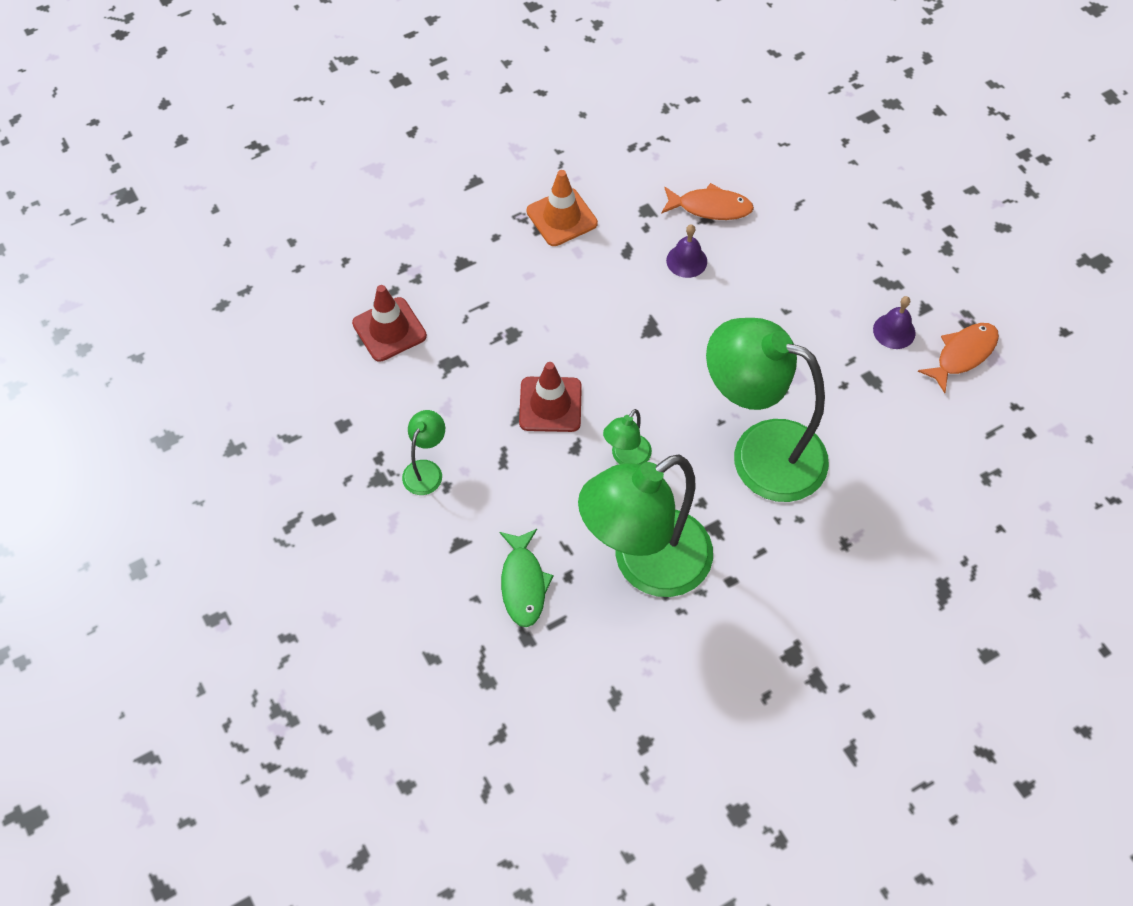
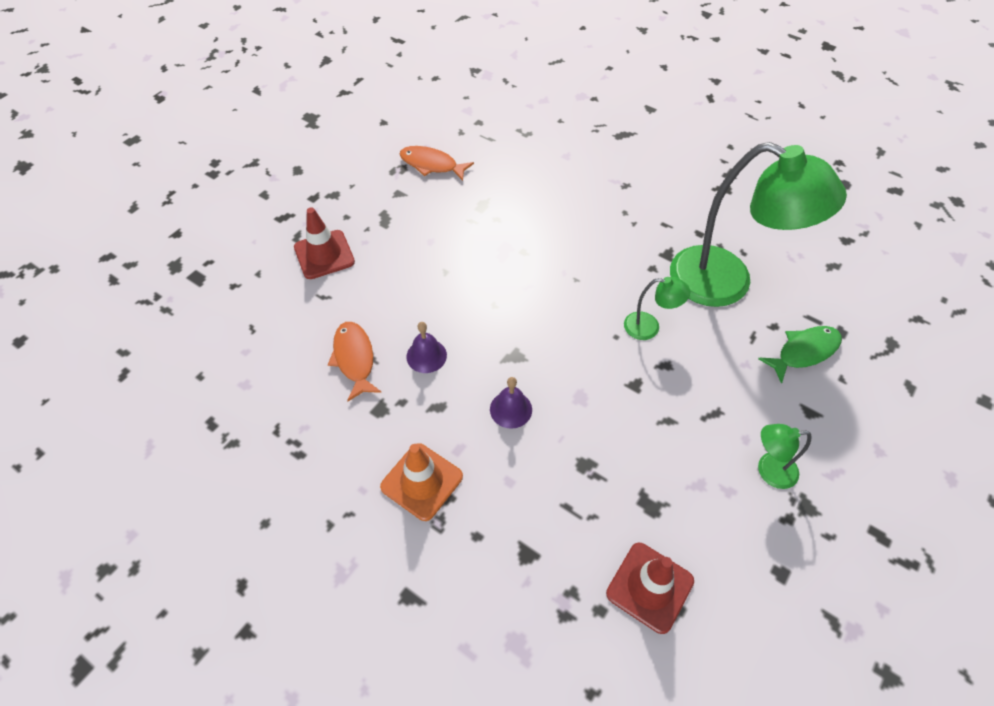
camera: 115 degrees left, 5 degrees down
red traffic cone [519,362,582,432] -> red traffic cone moved to [294,208,355,279]
green lamp [706,318,829,502] -> none
purple bell [873,296,915,349] -> purple bell moved to [490,377,532,429]

